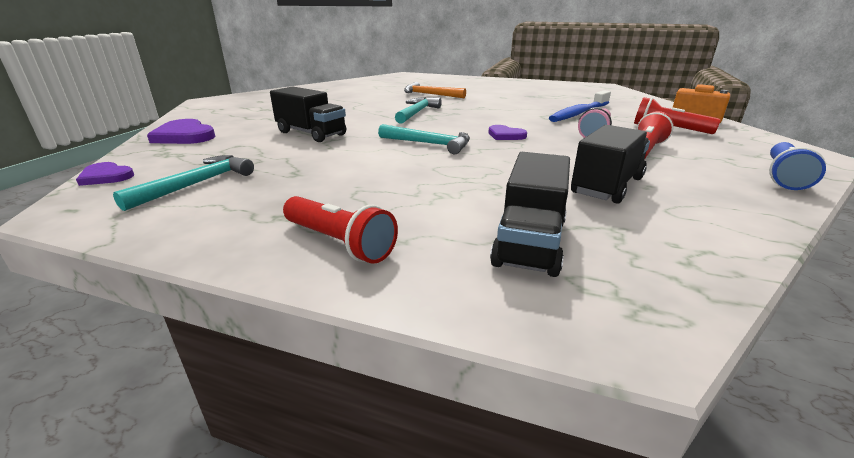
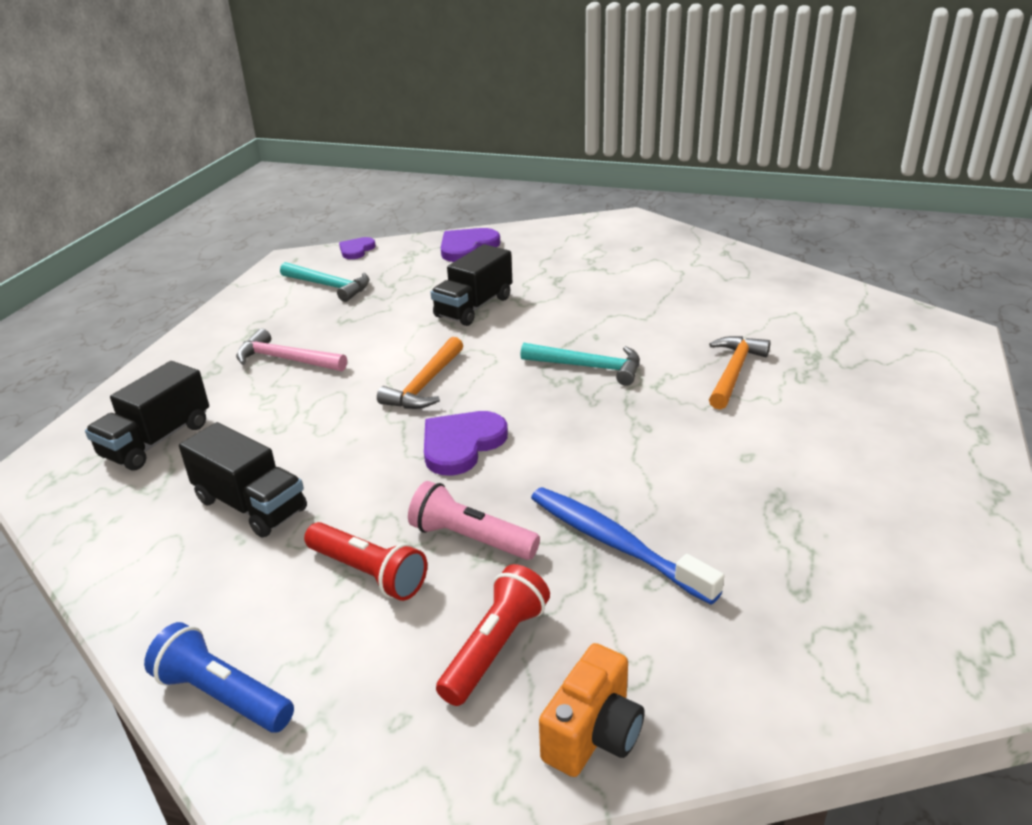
camera: 90 degrees right, 5 degrees up
red flashlight [283,196,398,264] -> none
turquoise hammer [378,124,470,154] -> orange hammer [377,337,463,409]
purple heart [488,125,527,140] -> purple heart [424,411,508,476], size x1.62
black truck [490,152,570,277] -> black truck turned 75 degrees counterclockwise [85,361,209,470]
none -> pink hammer [236,329,347,372]

